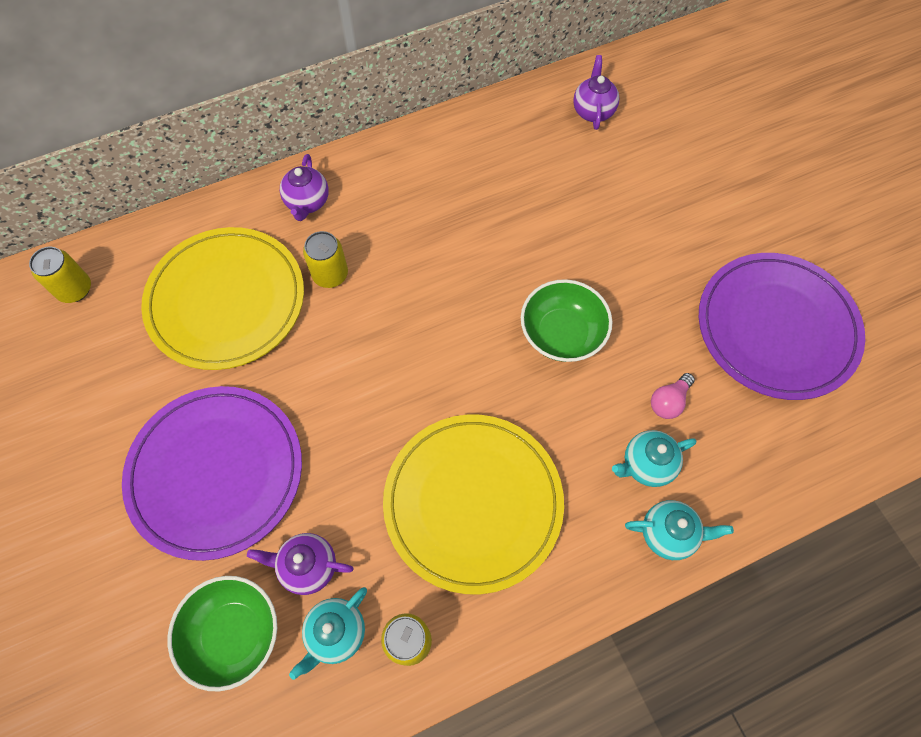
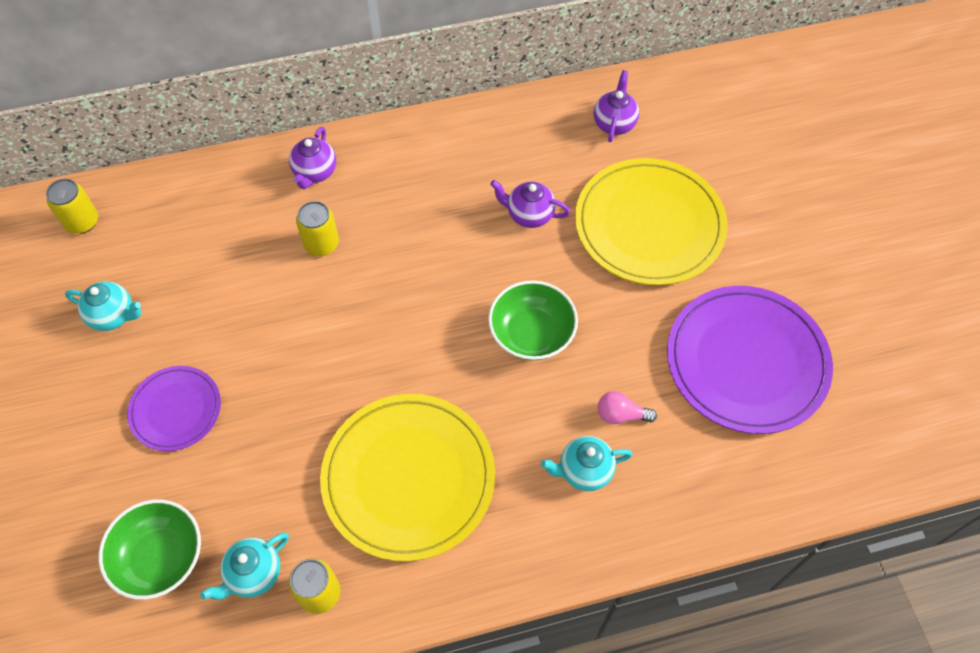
camera: 10 degrees right, 5 degrees down
purple plate [122,386,302,561] -> purple plate [127,366,221,451], size x0.55
yellow plate [141,227,304,370] -> yellow plate moved to [575,158,728,285]
purple teapot [247,533,354,595] -> purple teapot moved to [491,180,570,228]
turquoise teapot [625,500,734,560] -> turquoise teapot moved to [65,281,141,331]
pink light bulb [651,373,695,419] -> pink light bulb turned 45 degrees clockwise [598,391,657,424]

